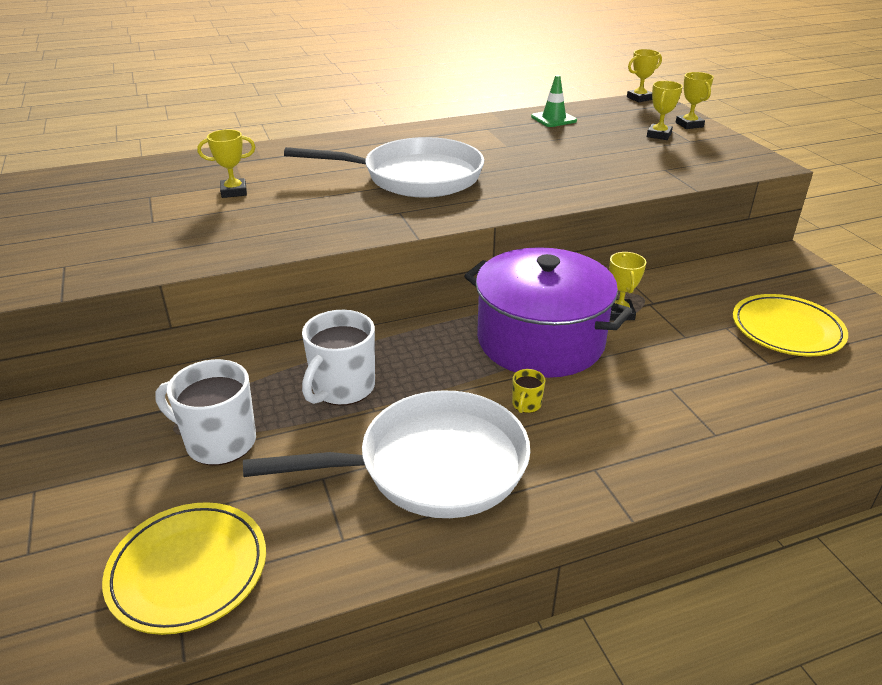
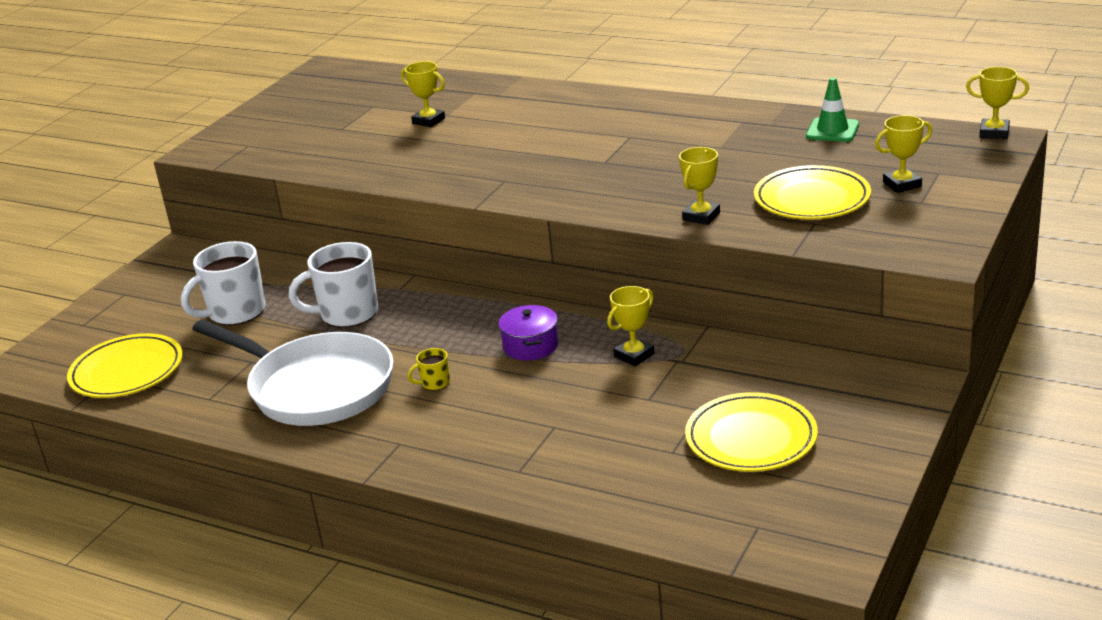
camera: 50 degrees right, 5 degrees down
white mug [155,359,256,466] -> white mug turned 105 degrees counterclockwise [181,241,266,325]
white pan [284,137,484,198] -> none
purple pot [464,247,632,378] -> purple pot [498,305,558,360], size x0.41
yellow trophy [676,72,714,129] -> yellow trophy moved to [679,147,720,225]
none -> yellow plate [754,165,871,219]

